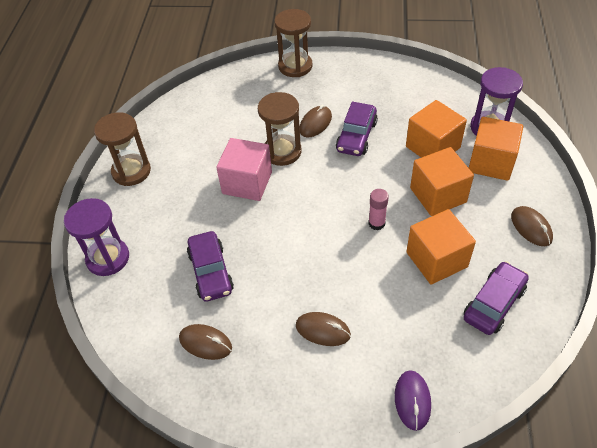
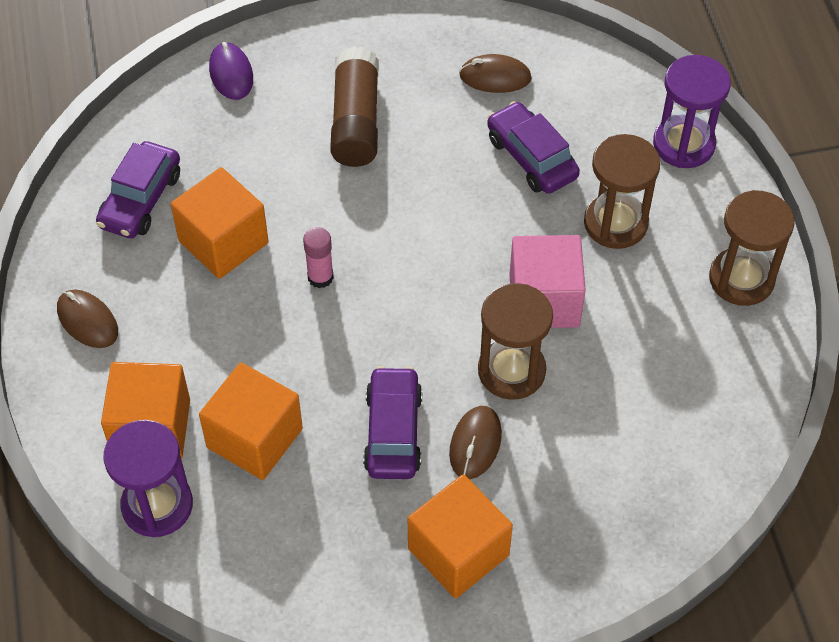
camera: 160 degrees right, 5 degrees up
brown hourglass [274,9,313,77] -> brown hourglass moved to [584,134,660,249]
brown mouse [296,312,351,346] -> brown glue stick [330,47,379,167]
orange cube [410,147,474,216] -> orange cube moved to [408,474,513,598]

